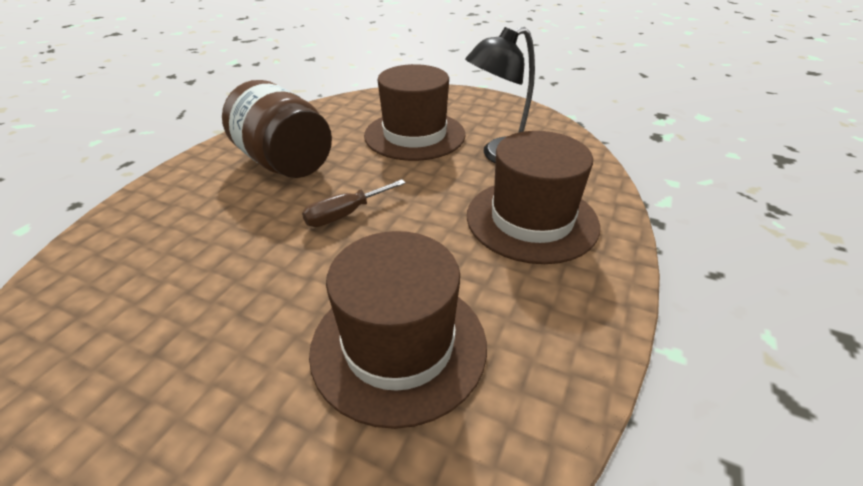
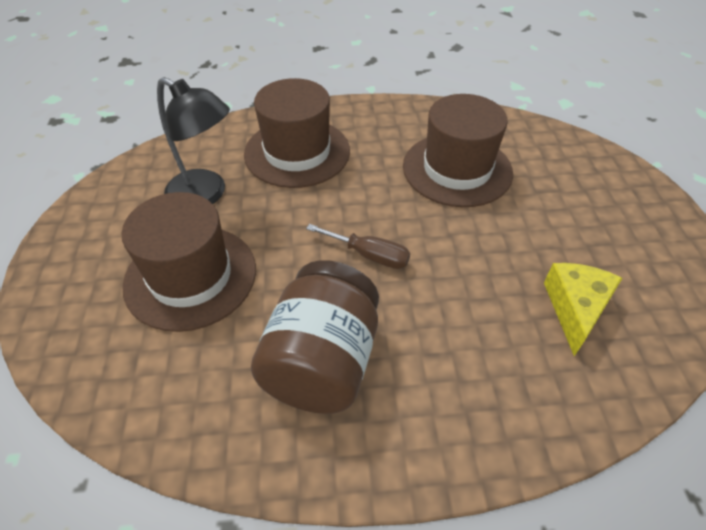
camera: 120 degrees left, 10 degrees up
none -> yellow cheese [544,263,622,356]

